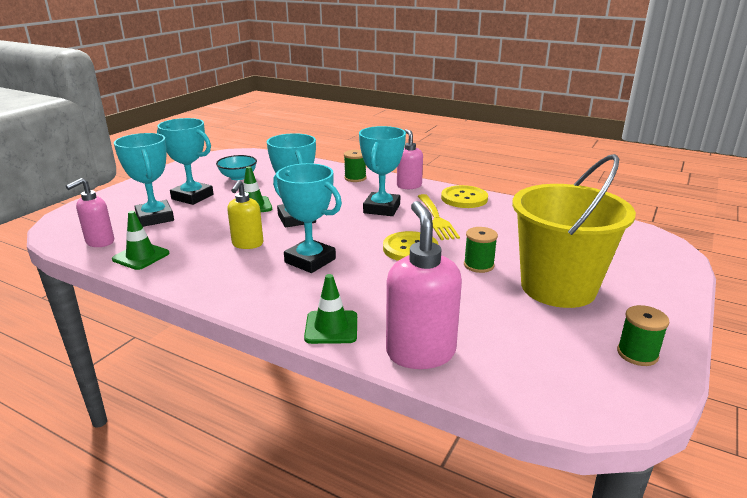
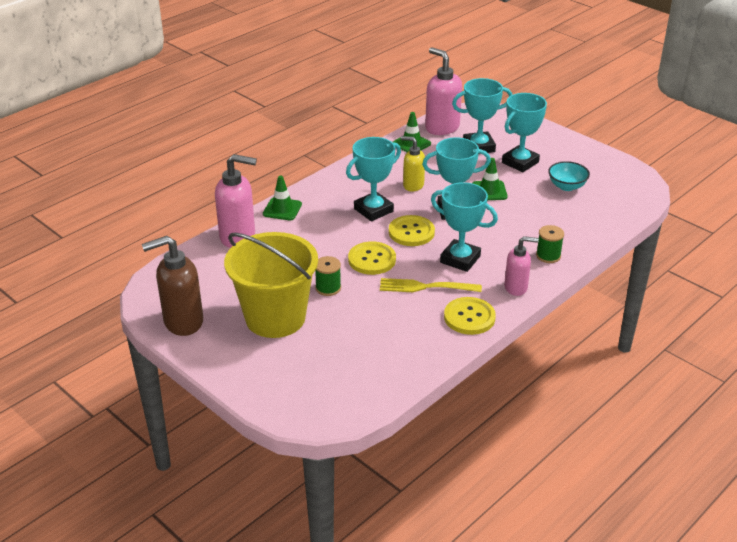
camera: 105 degrees right, 10 degrees up
pink soap dispenser [66,178,114,247] -> pink soap dispenser [425,47,462,135], size x1.62
green spool [617,305,669,366] -> brown soap dispenser [142,236,203,336]
none -> yellow button [389,215,435,246]

